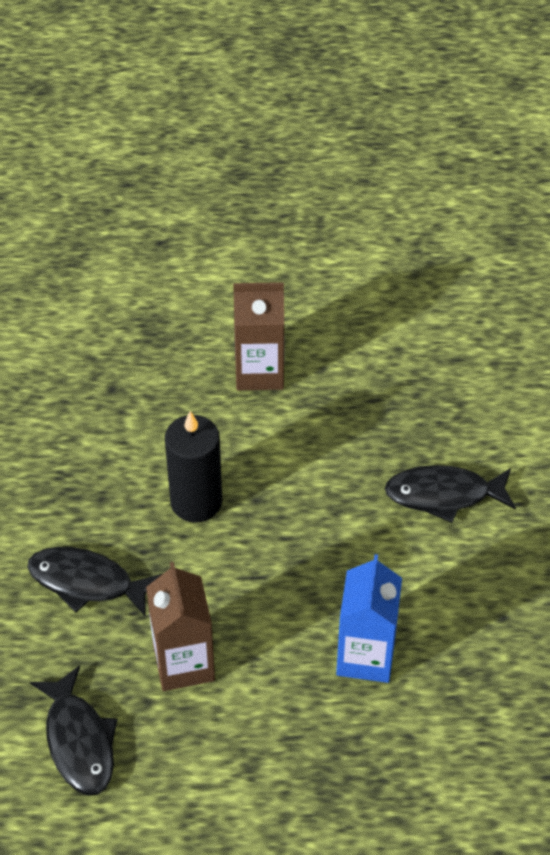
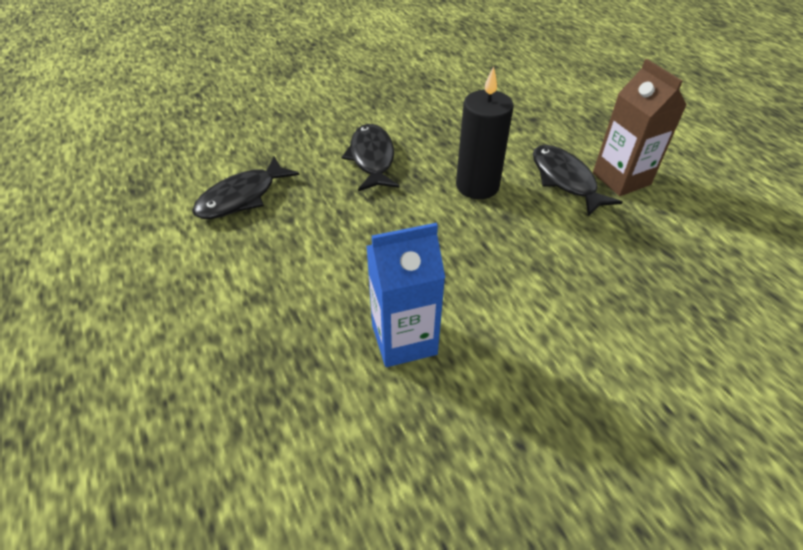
camera: 65 degrees right, 5 degrees down
brown carton [146,562,215,691] -> none
black fish [385,465,516,523] -> black fish moved to [533,145,622,216]

